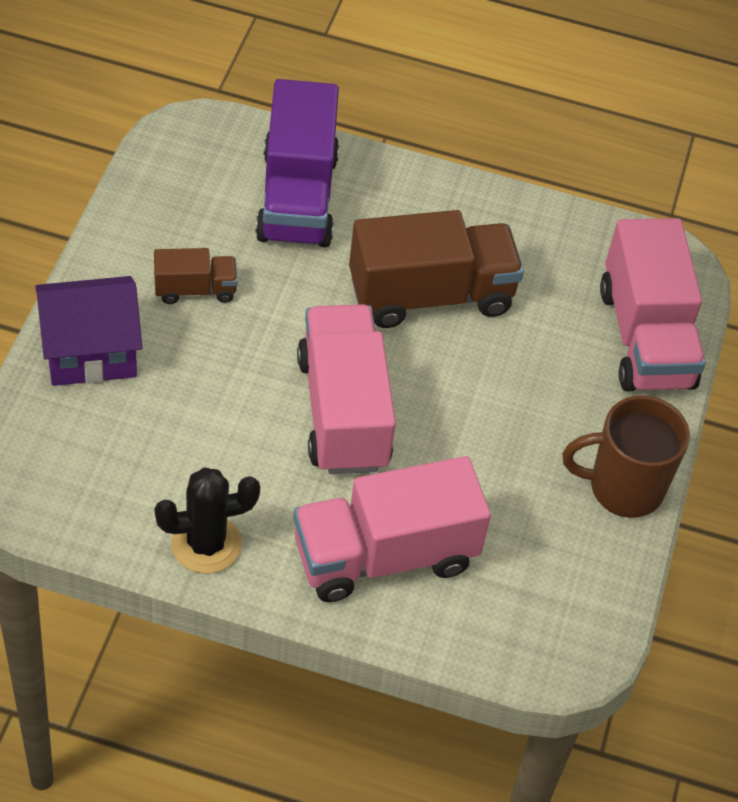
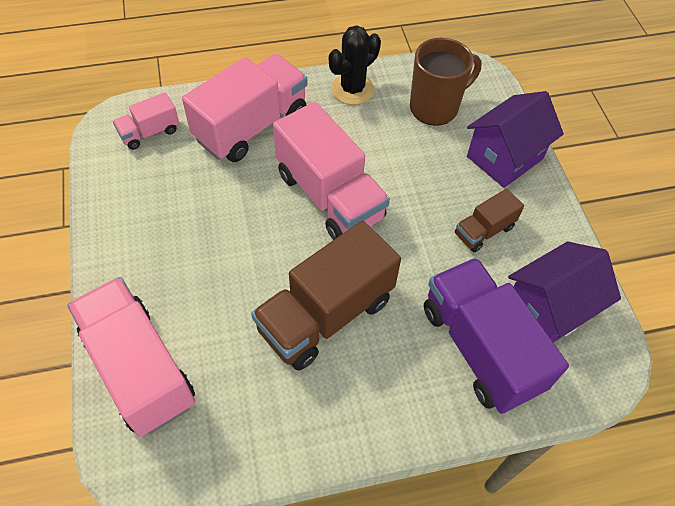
camera: 155 degrees right, 5 degrees up
brown mug [563,395,690,518] -> brown mug moved to [410,38,482,126]
none -> pink truck [113,92,179,150]
none -> purple house [508,242,621,343]

